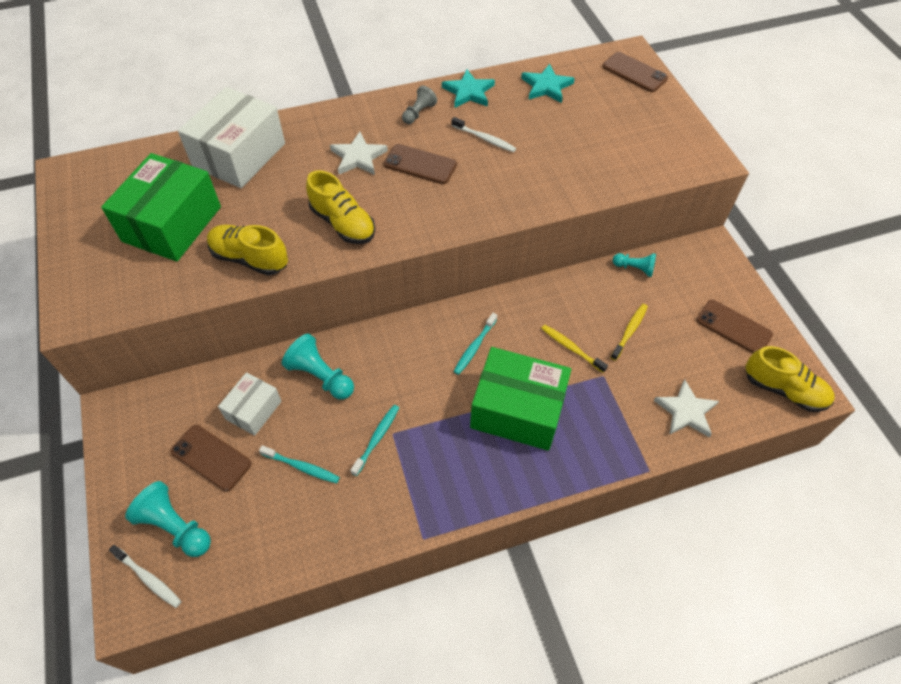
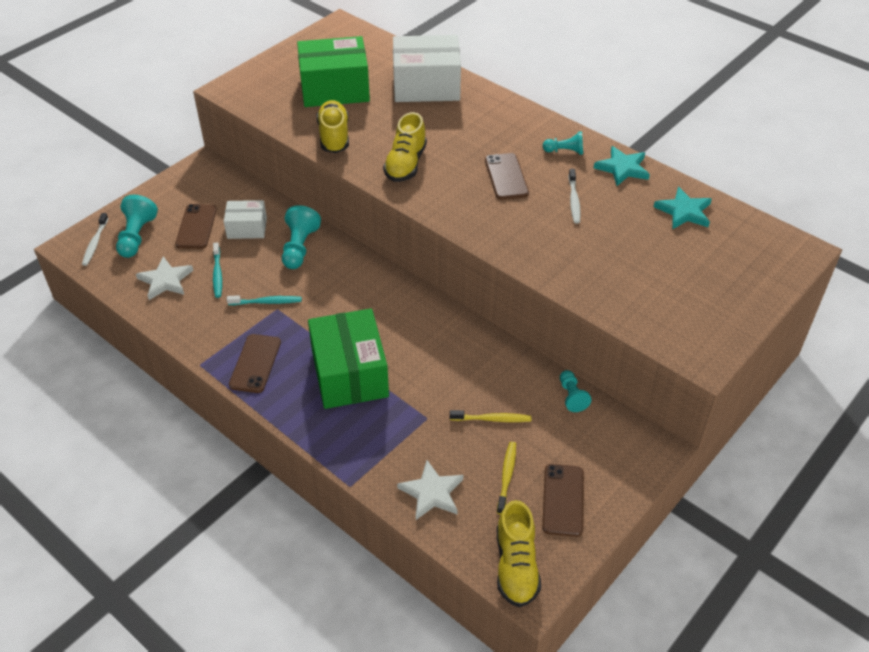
camera: 60 degrees right, 10 degrees down
white star [330,132,388,175] -> white star moved to [136,256,194,300]
grey pawn [402,86,437,124] -> turquoise pawn [543,131,583,155]
turquoise toothbrush [454,313,497,375] -> none
yellow toothbrush [541,325,608,373] -> yellow toothbrush moved to [497,442,516,515]
brown phone [602,52,668,92] -> brown phone moved to [229,334,281,393]

